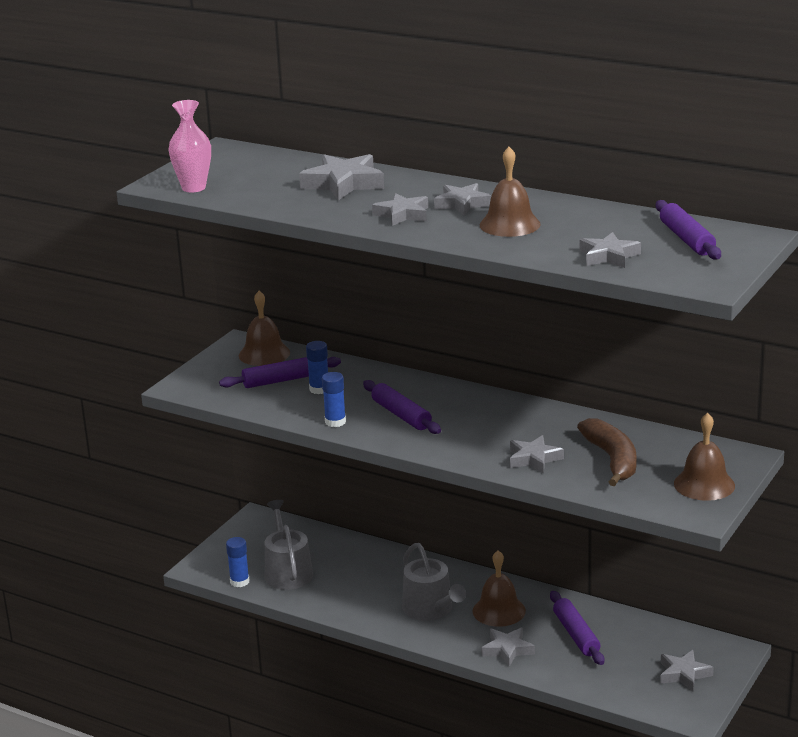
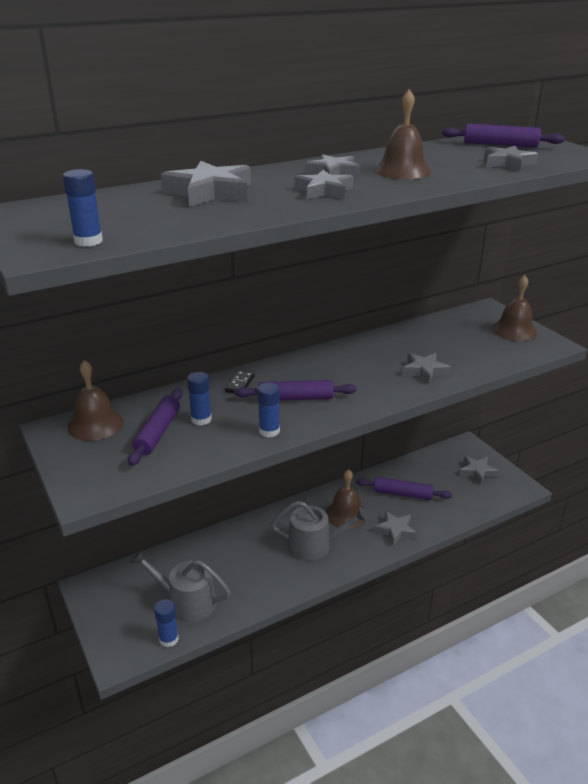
camera: 60 degrees left, 5 degrees up
pink vase [169,100,211,192] -> blue glue stick [63,169,103,247]
brown banana [577,418,637,486] -> none
none -> black domino [225,371,254,393]

